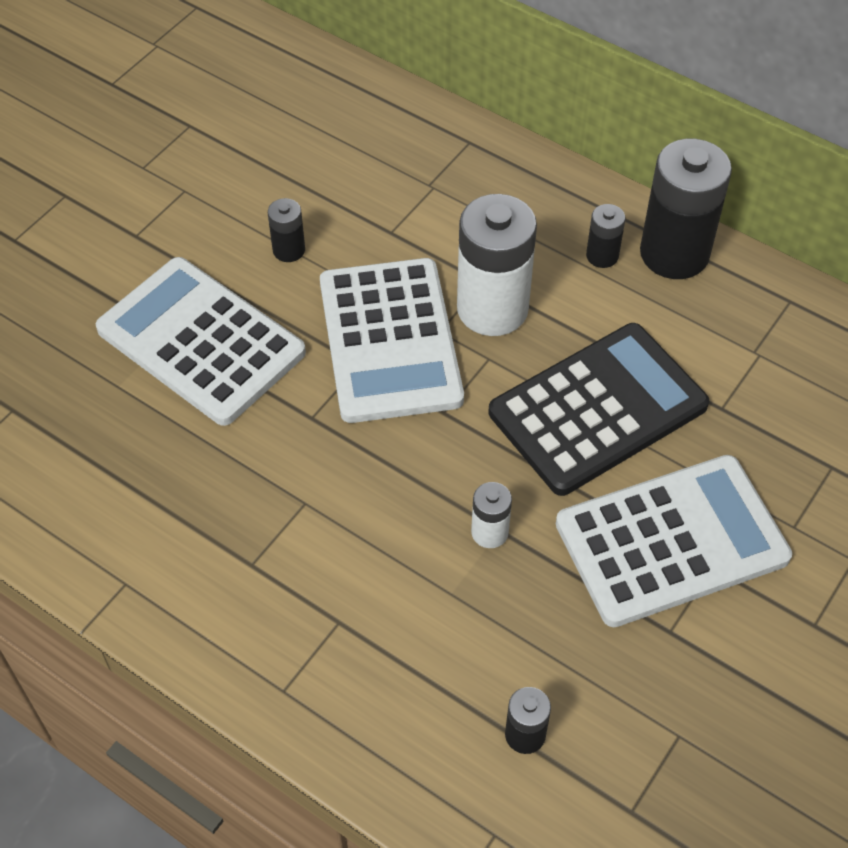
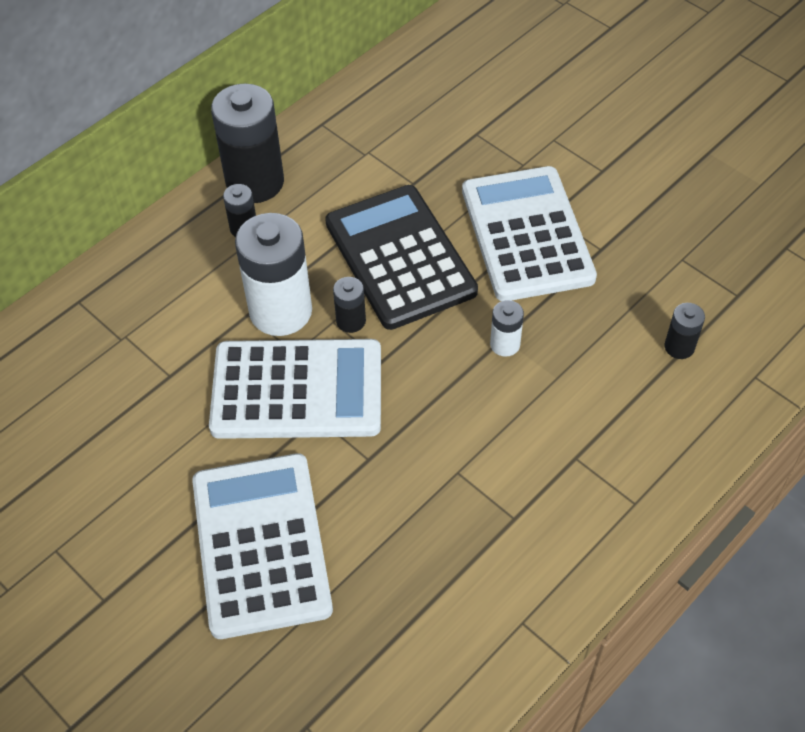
camera: 80 degrees left, 0 degrees up
white calculator [96,257,306,426] -> white calculator turned 120 degrees clockwise [192,453,333,639]
black battery [268,198,305,262] -> black battery moved to [333,277,366,333]

